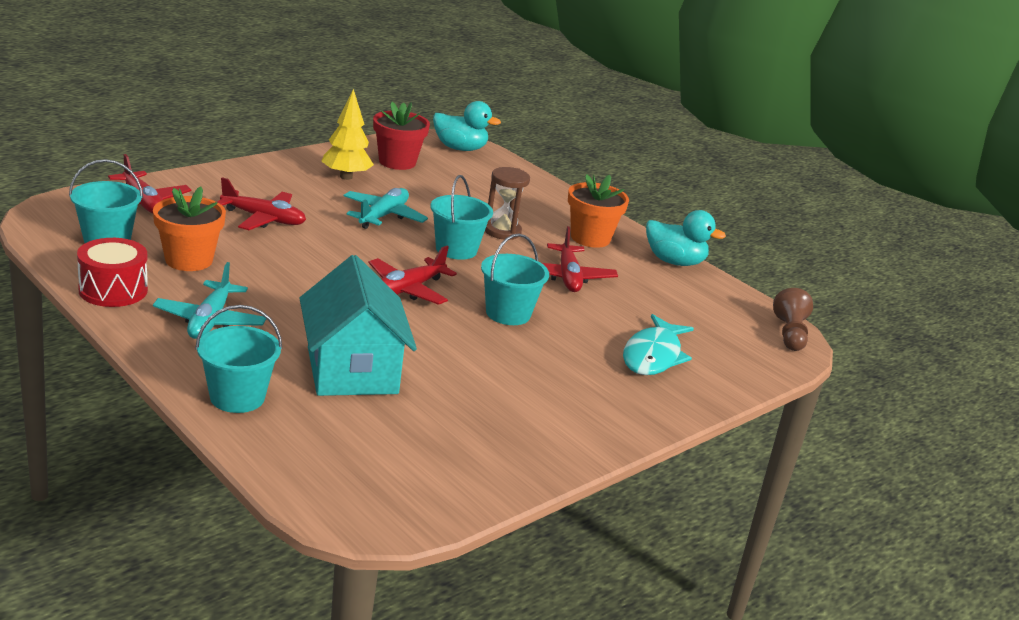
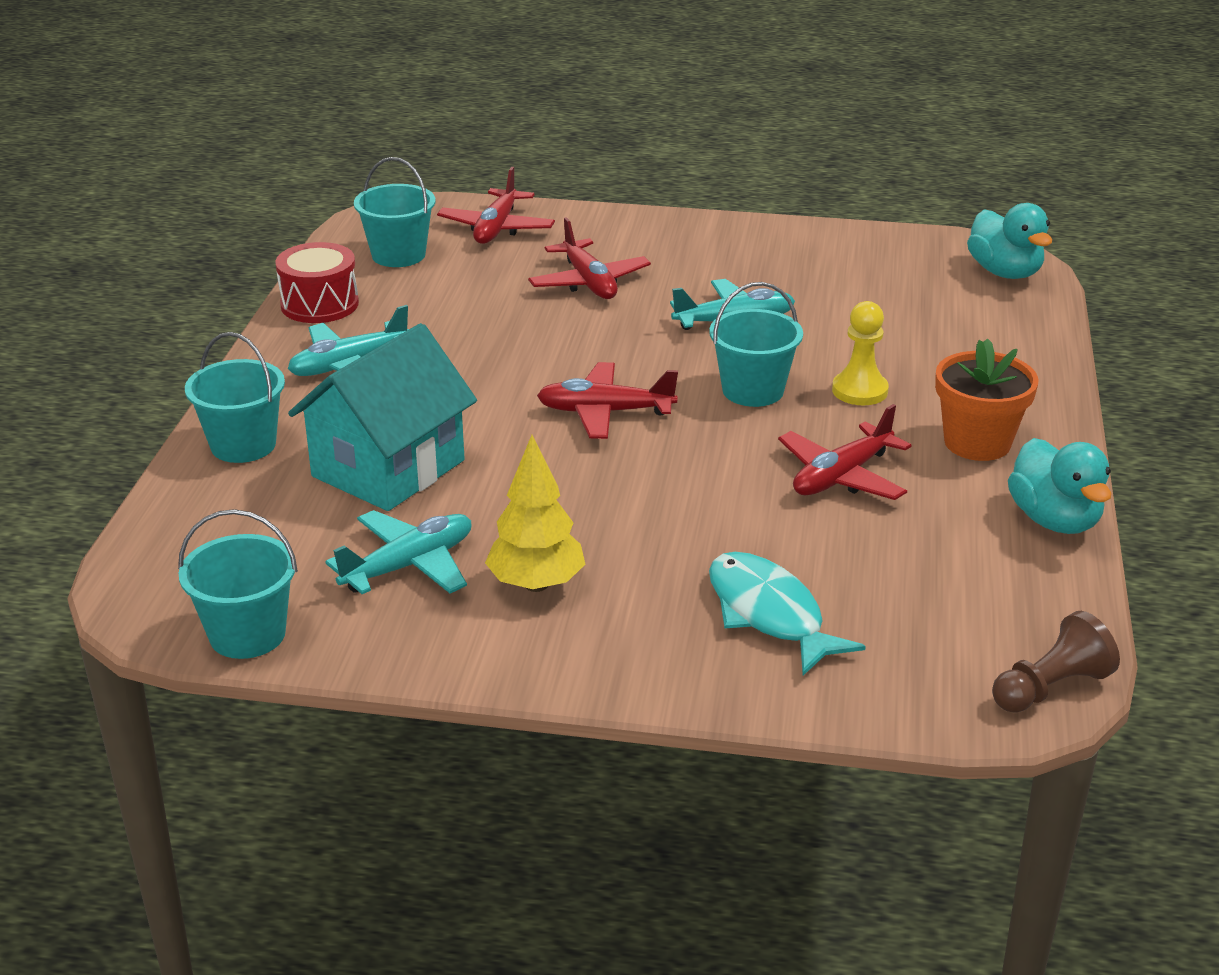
camera: 55 degrees right, 5 degrees up
orange flower pot [153,186,226,271] -> none
yellow tree [321,89,374,180] -> yellow tree moved to [485,435,585,592]
red flower pot [373,102,430,170] -> none
turquoise bucket [481,234,549,325] -> turquoise bucket moved to [178,509,298,659]
brown hourglass [485,167,530,240] -> yellow pawn [832,301,889,405]
turquoise fish [623,314,694,375] -> turquoise fish turned 75 degrees clockwise [709,552,866,675]
none -> turquoise plane [325,510,471,594]

